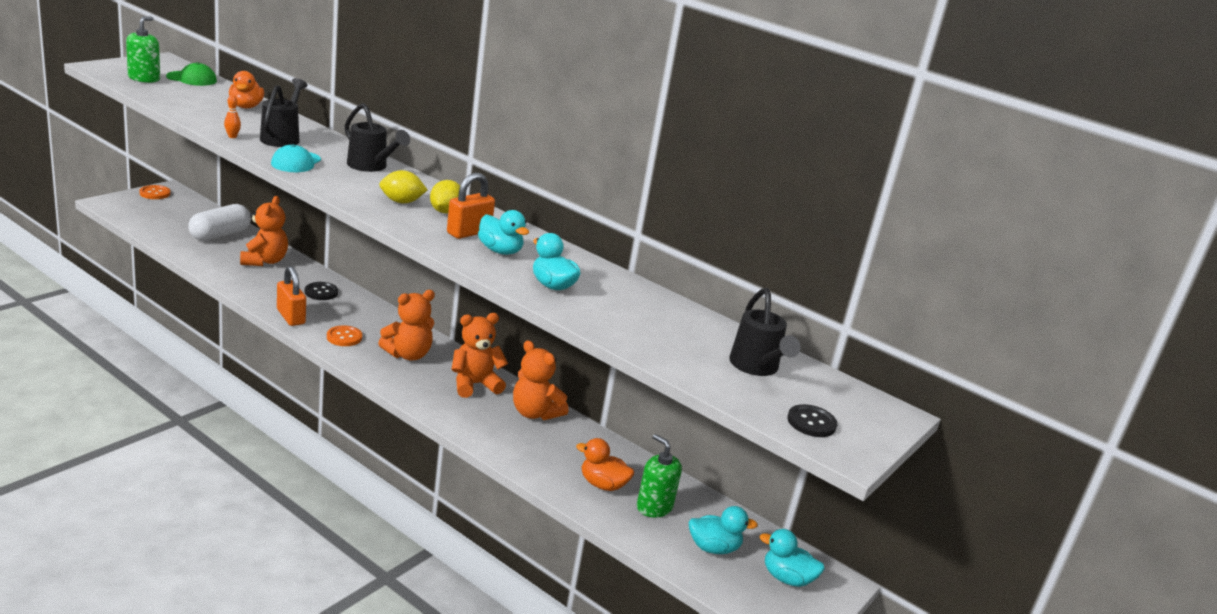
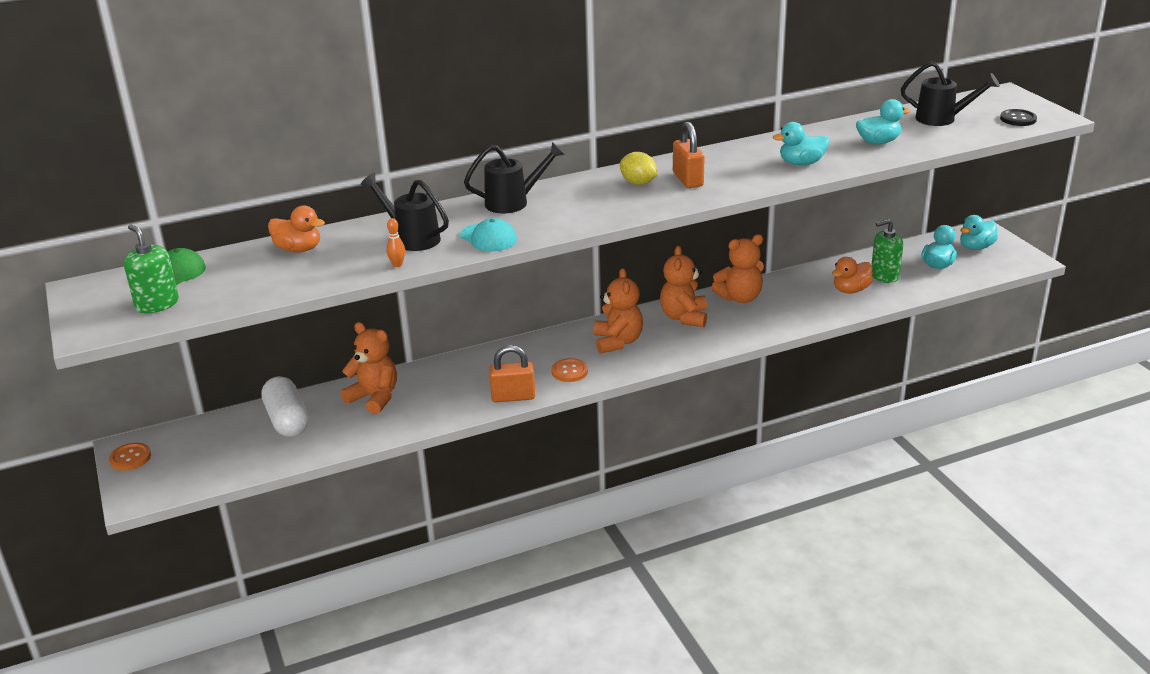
camera: 55 degrees left, 5 degrees up
black button [305,282,338,300] -> none
yellow lemon [379,170,427,203] -> none
turquoise duck [478,210,529,255] -> turquoise duck moved to [856,99,910,144]

